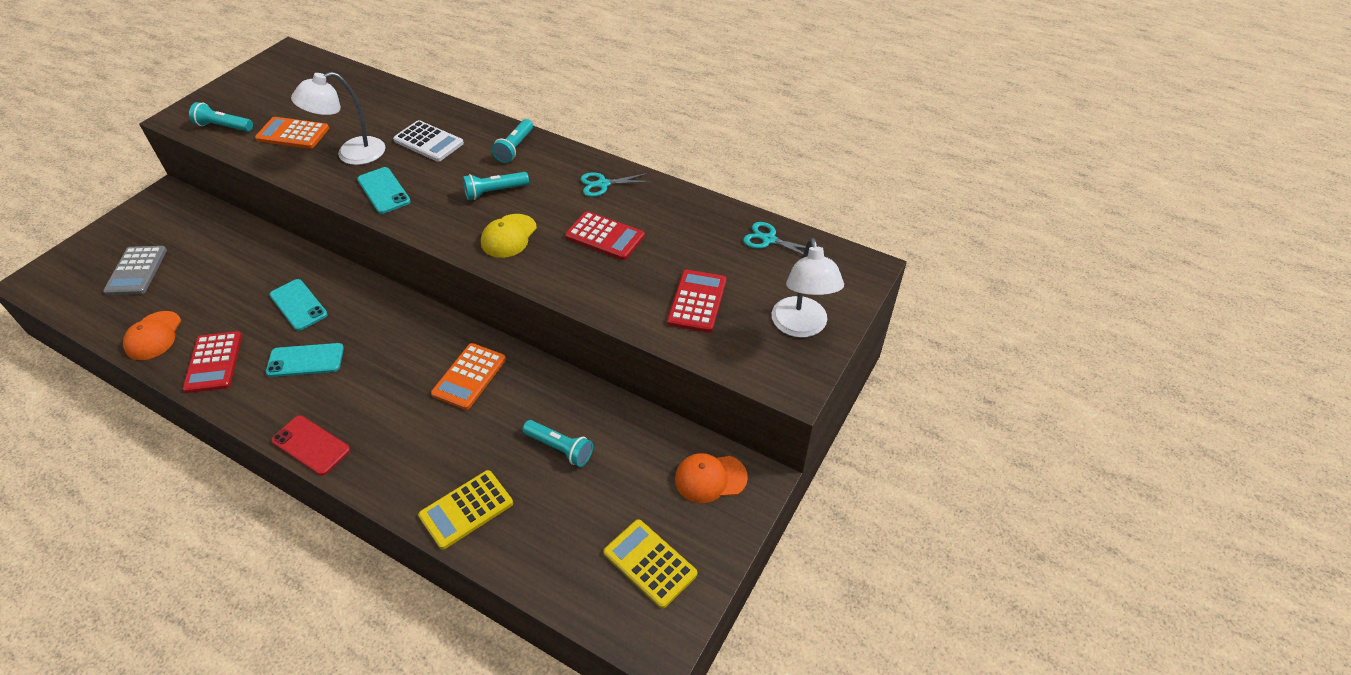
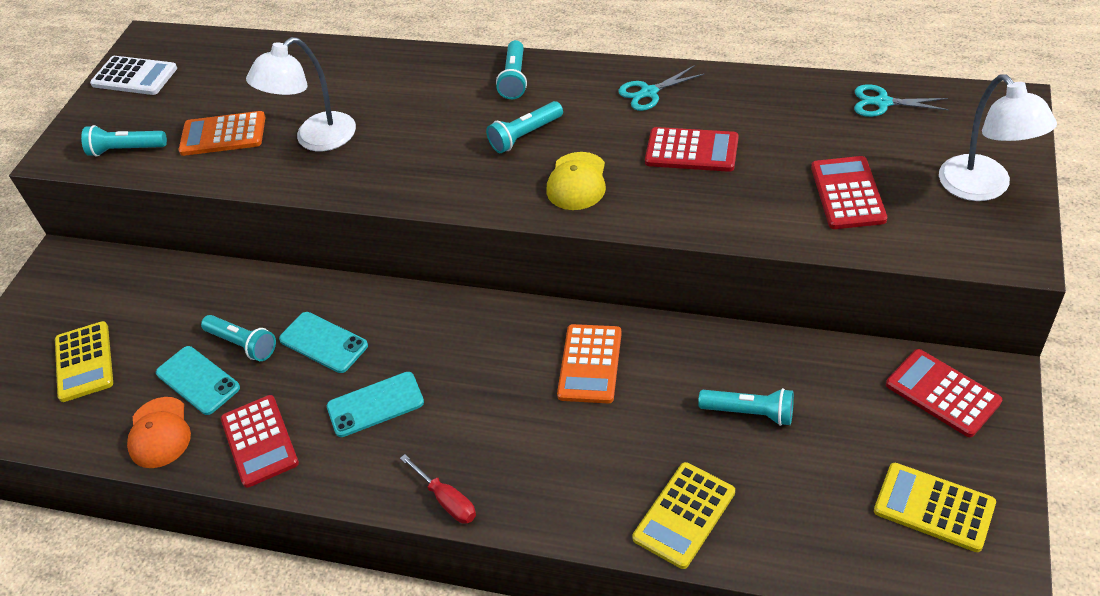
camera: 10 degrees left, 0 degrees up
grey calculator [103,246,167,295] -> yellow calculator [55,321,113,402]
red phone [271,416,350,475] -> red screwdriver [400,454,476,524]
turquoise phone [357,167,411,214] -> turquoise phone moved to [156,346,240,415]
white calculator [393,120,464,162] -> white calculator moved to [90,56,177,95]
orange cap [675,453,748,503] -> red calculator [886,349,1002,437]
none -> turquoise flashlight [201,315,276,361]

